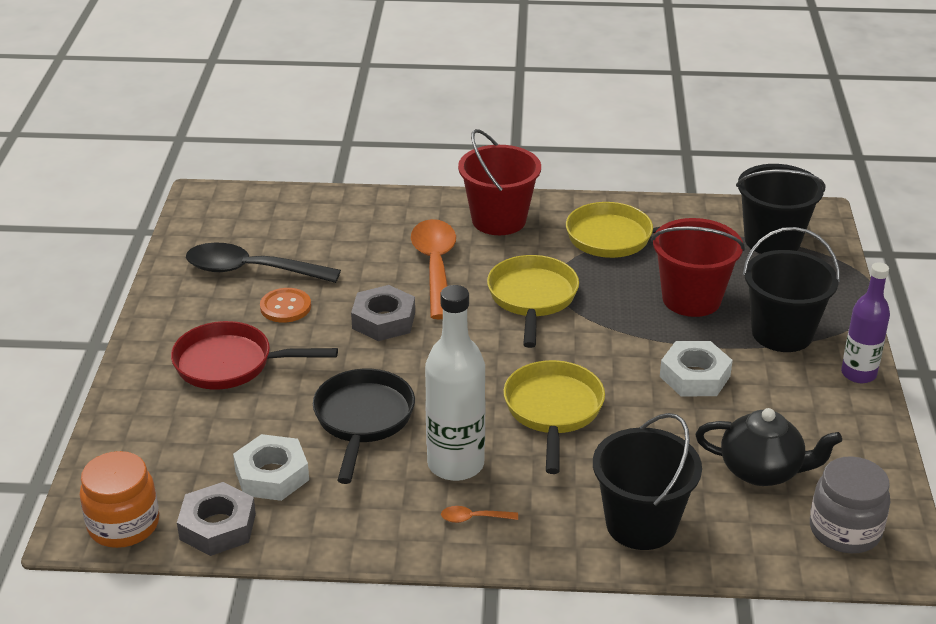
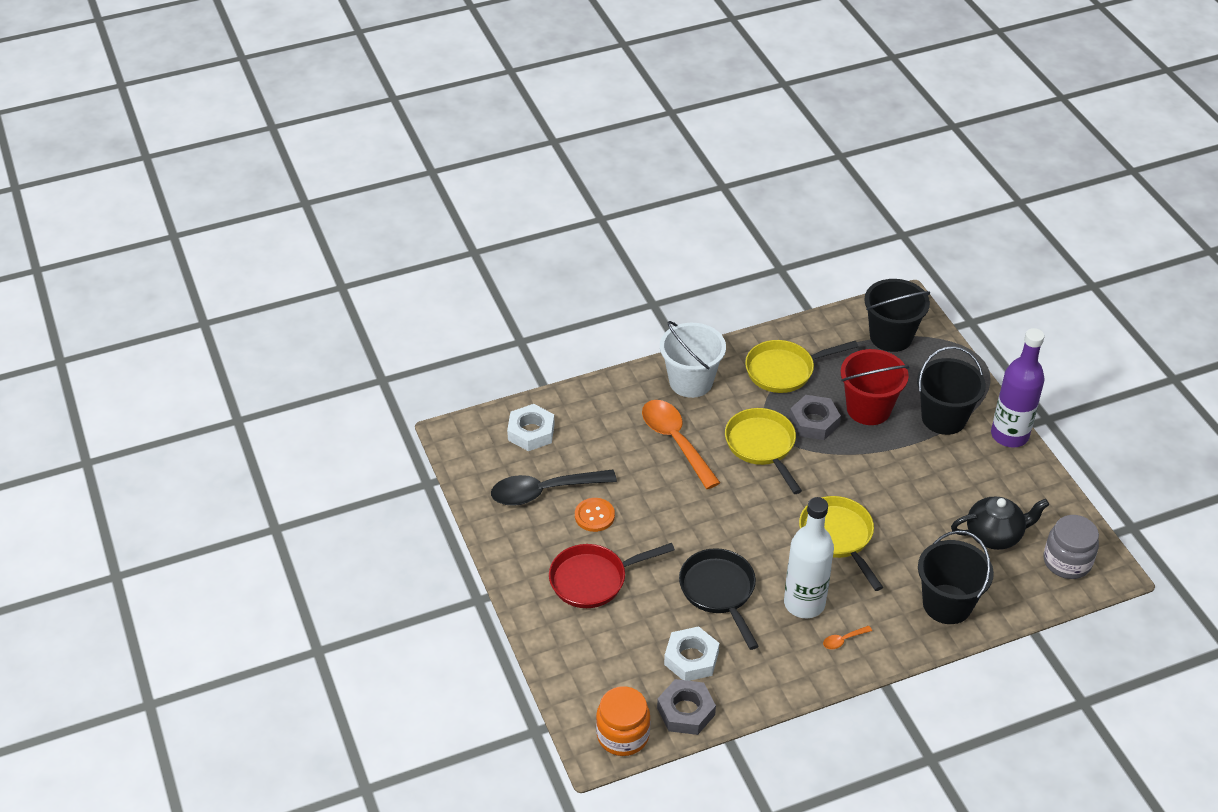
camera: 25 degrees left, 10 degrees up
grey nut [351,285,415,341] -> grey nut moved to [789,395,841,440]
red bucket [458,129,541,235] -> white bucket [660,321,726,398]
white nut [660,341,733,396] -> white nut moved to [507,404,555,451]
purple bottle [841,262,890,383] -> purple bottle [991,328,1045,448], size x1.51

